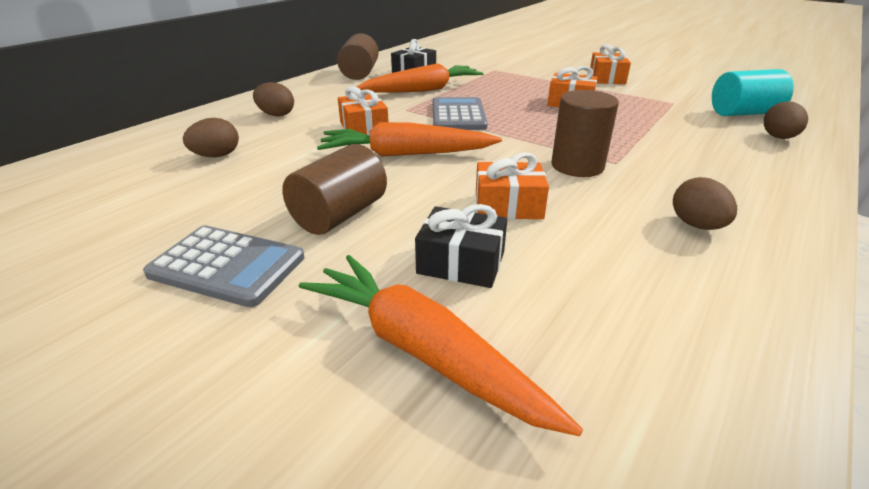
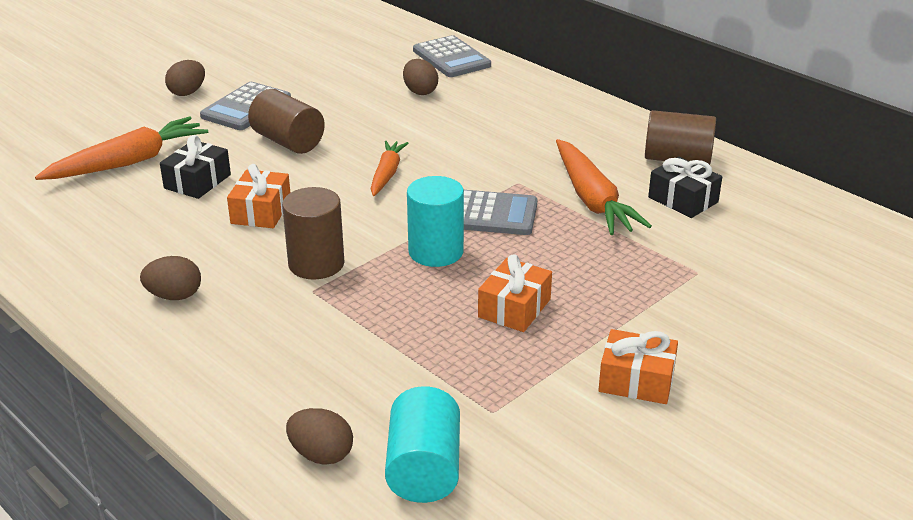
camera: 100 degrees right, 0 degrees up
brown egg [253,82,294,116] -> brown egg moved to [165,60,205,96]
orange carrot [317,122,502,156] -> orange carrot [371,141,409,196], size x0.61
orange gift [338,86,389,136] -> none
none -> turquoise cylinder [407,176,464,267]
none -> grey calculator [413,35,491,77]

